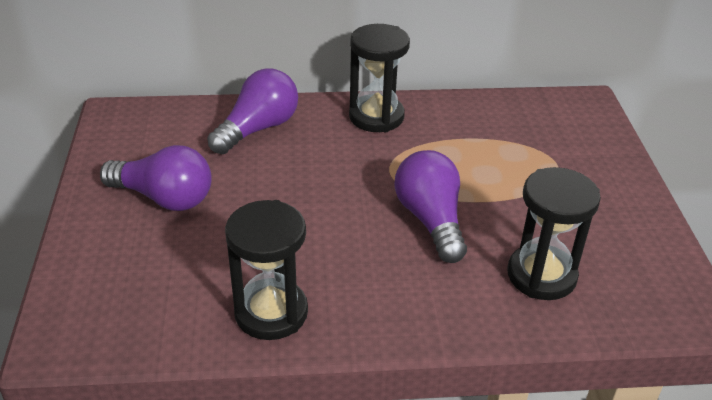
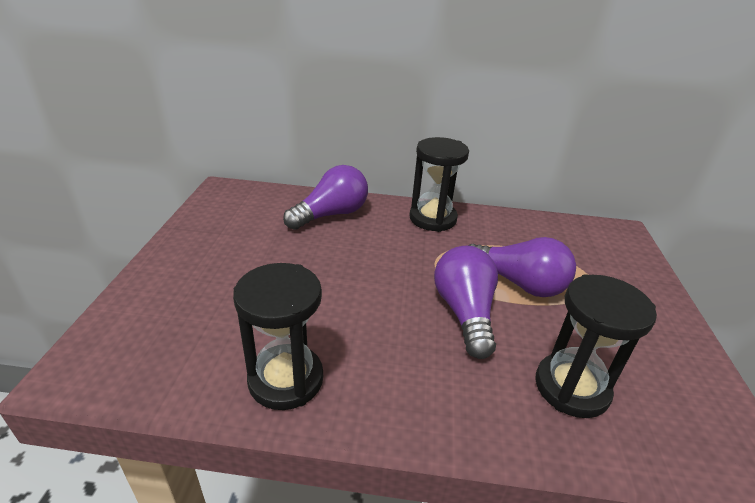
camera: 10 degrees right, 5 degrees down
purple light bulb [100,145,212,211] -> purple light bulb moved to [468,237,576,297]

